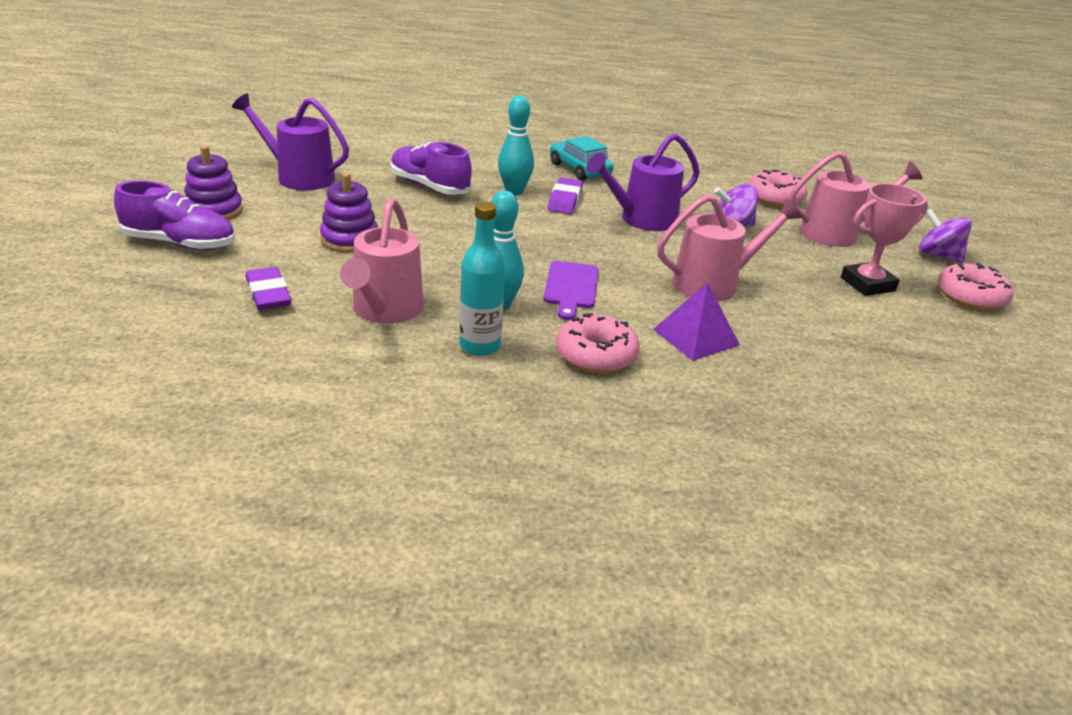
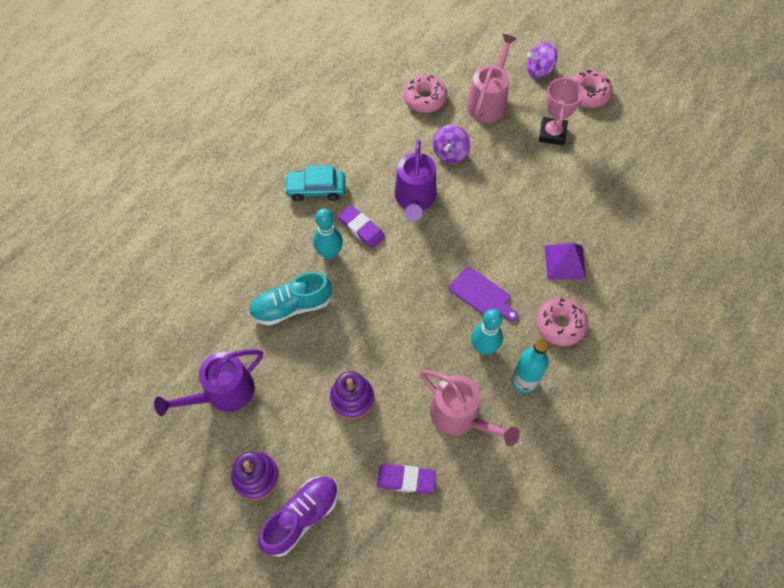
camera: 55 degrees left, 30 degrees up
purple shoe [390,142,472,195] -> turquoise shoe [249,272,332,326]
pink watering can [657,194,802,301] -> none

